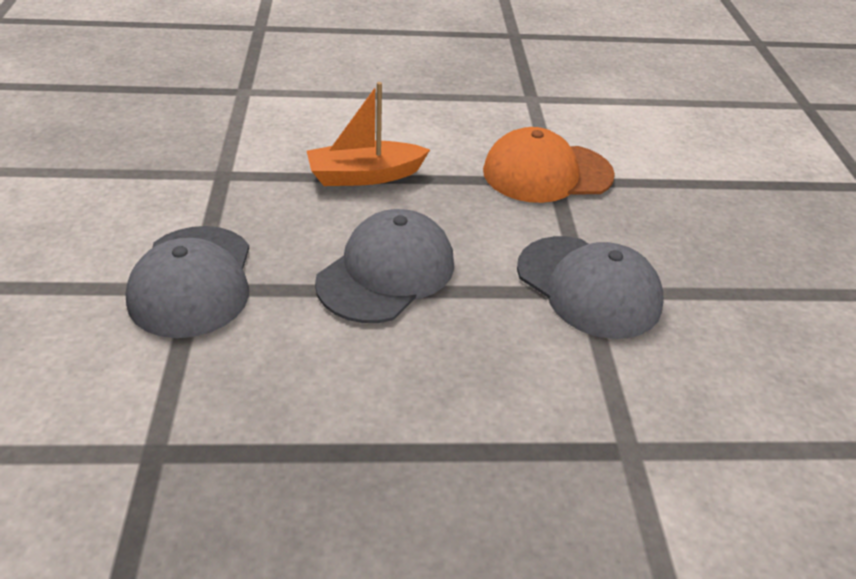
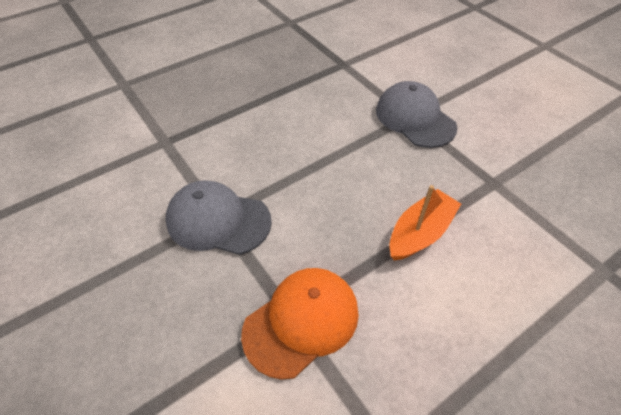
camera: 150 degrees right, 10 degrees up
grey cap [315,209,454,323] -> none

